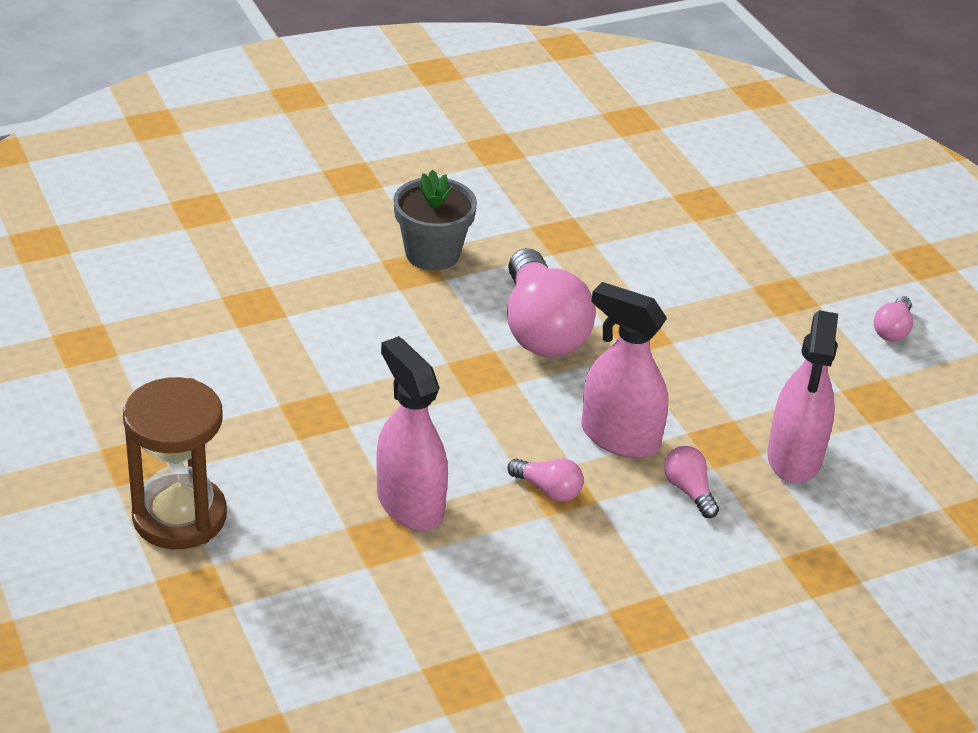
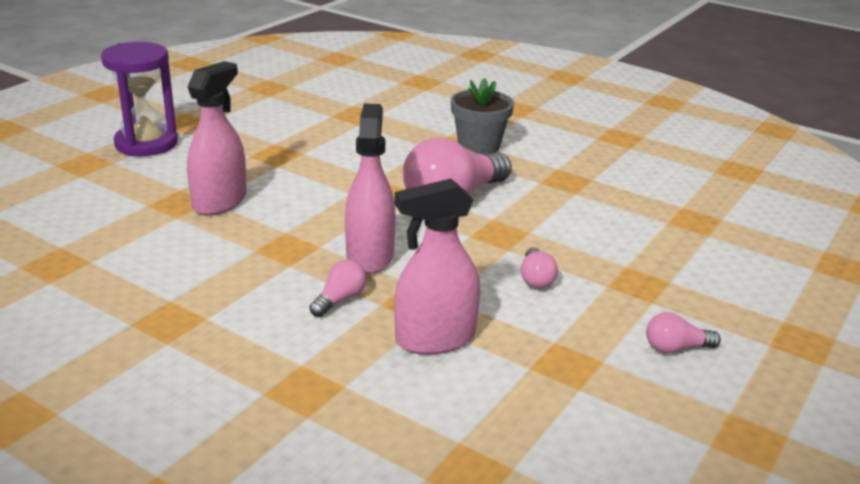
camera: 60 degrees right, 10 degrees down
brown hourglass [123,377,227,549] -> purple hourglass [101,42,178,156]
pink light bulb [507,458,584,502] -> pink light bulb moved to [521,247,558,289]

